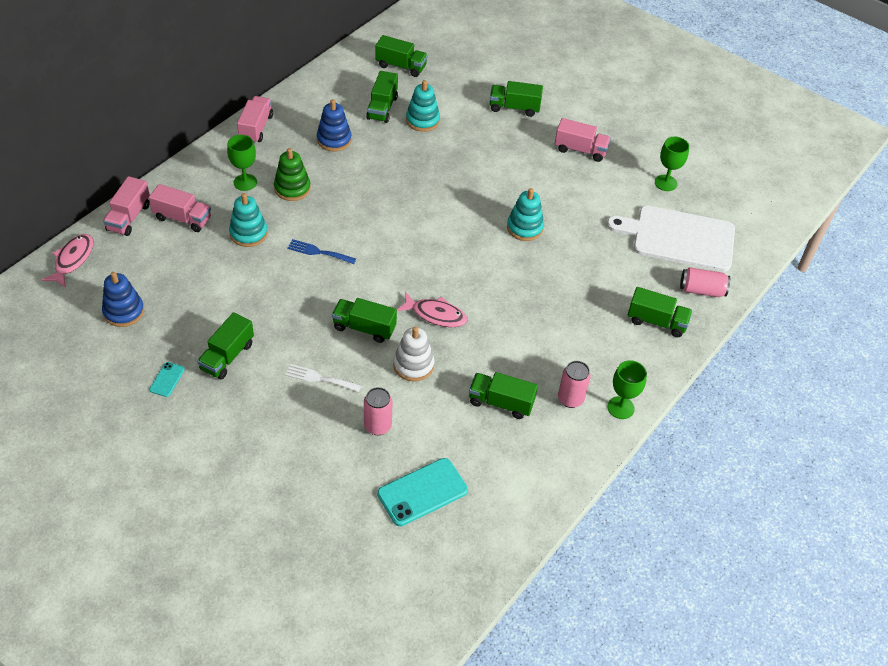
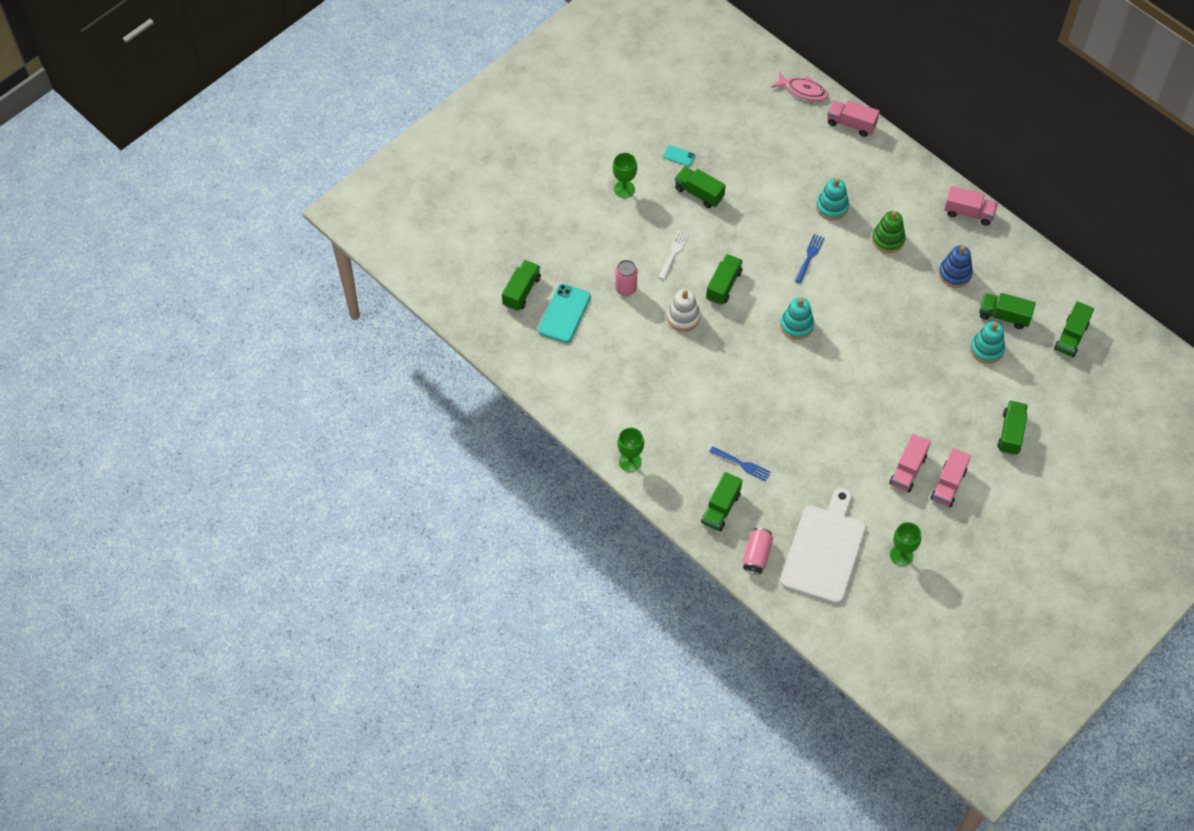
camera: 100 degrees right, 10 degrees up
blue stacking toy [102,272,144,327] -> none
pink truck [149,184,211,232] -> pink truck moved to [889,434,931,493]
green goblet [227,135,257,191] -> green goblet moved to [613,153,637,198]
turquoise phone [377,458,468,526] -> turquoise phone turned 45 degrees clockwise [538,284,591,343]
pink fish [397,293,467,327] -> none
green truck [469,372,538,419] -> green truck moved to [502,260,541,311]
turquoise stacking toy [507,188,544,241] -> turquoise stacking toy moved to [780,297,814,340]
pink can [558,361,591,408] -> none
none -> blue fork [709,446,771,482]

